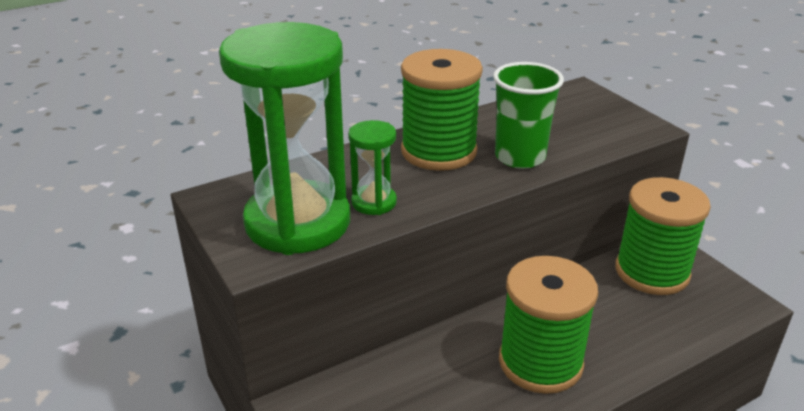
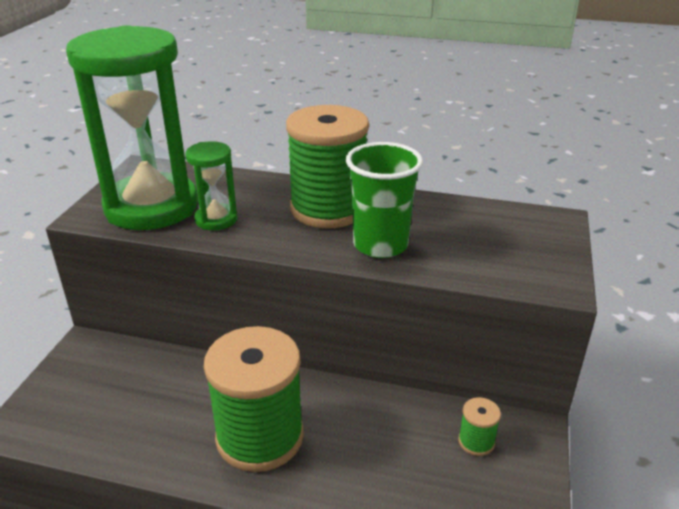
camera: 45 degrees right, 0 degrees up
green spool [615,177,711,295] -> green spool [458,397,501,456], size x0.41

